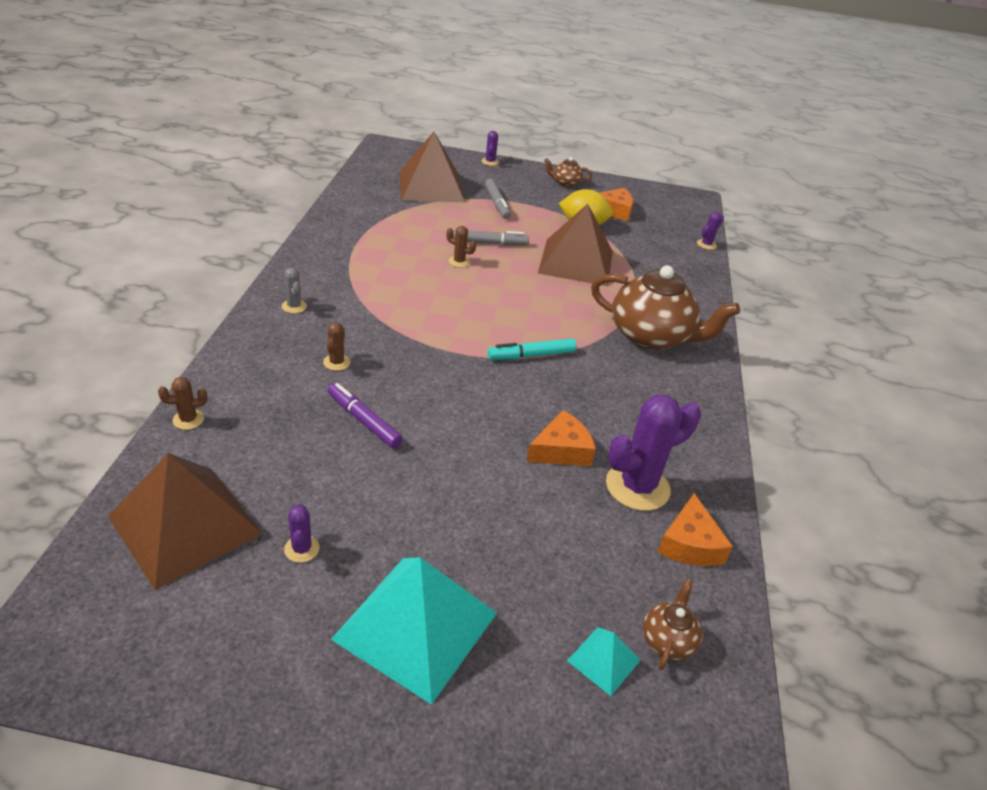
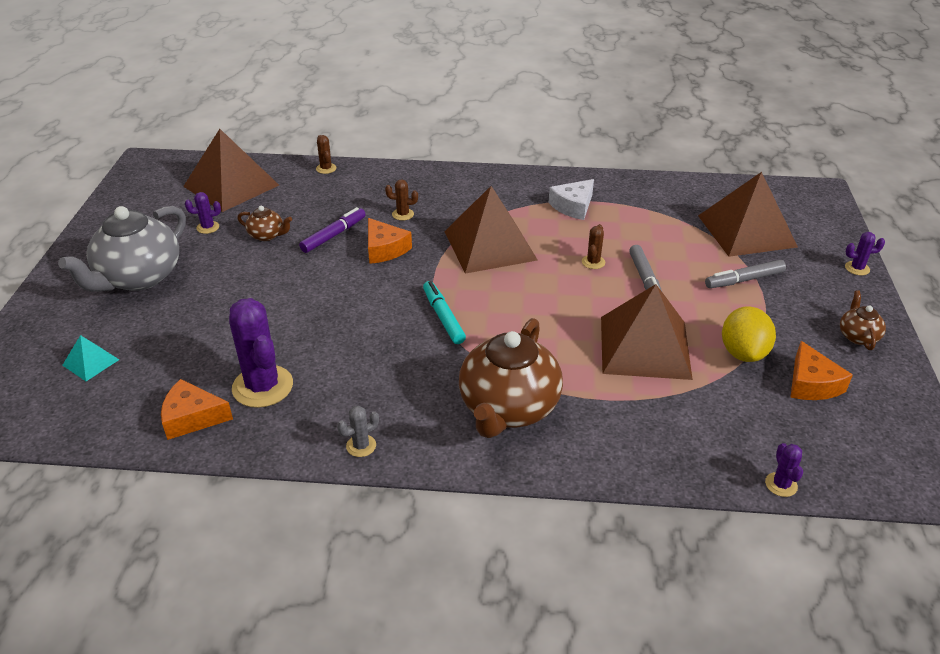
camera: 90 degrees right, 0 degrees up
grey cactus [282,268,307,313] -> grey cactus moved to [337,406,379,457]
turquoise pyramid [331,557,497,705] -> grey teapot [58,206,186,291]
orange cheese [527,410,596,466] -> orange cheese moved to [368,218,412,264]
brown teapot [643,579,703,670] -> brown teapot moved to [237,206,292,241]
purple cactus [697,212,724,250] -> purple cactus turned 45 degrees clockwise [765,443,803,497]
none -> brown pyramid [444,186,538,274]
none -> white cheese [549,179,594,220]

